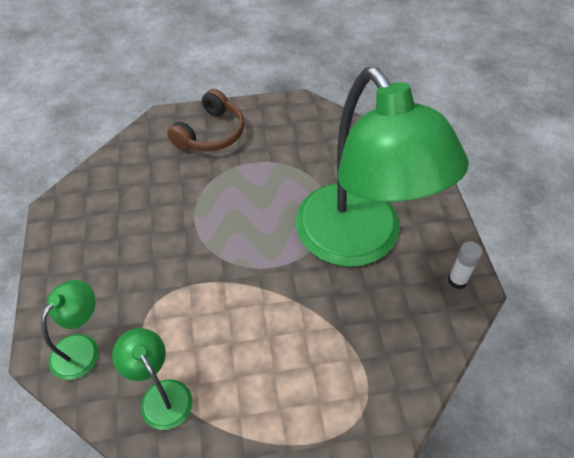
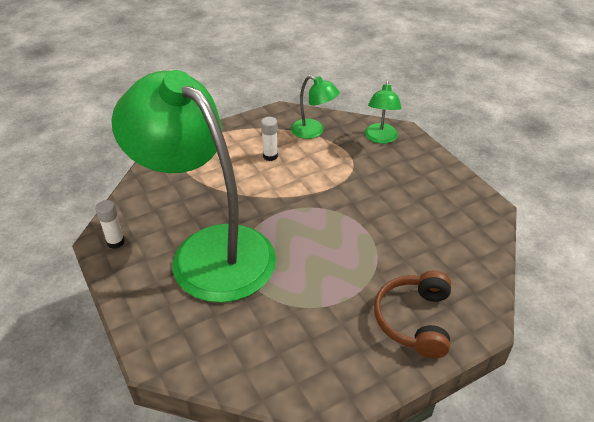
camera: 160 degrees right, 10 degrees down
none -> white glue stick [261,117,278,161]

